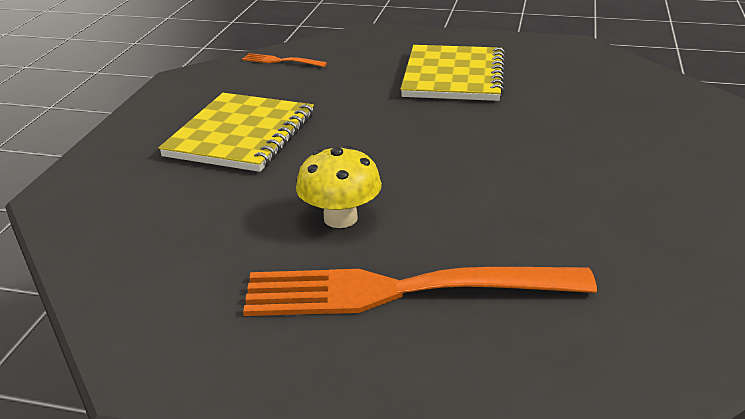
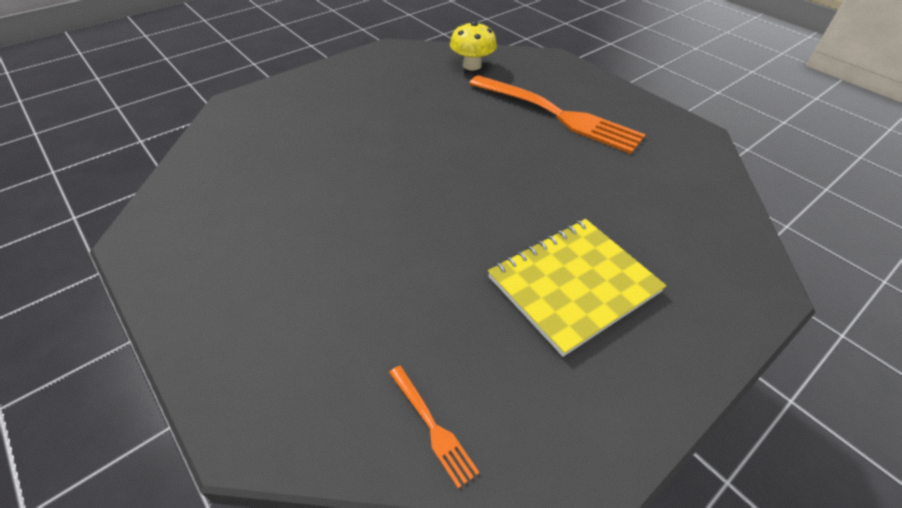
camera: 145 degrees left, 15 degrees up
yellow mushroom [296,146,382,228] -> yellow mushroom moved to [450,21,497,71]
yellow notebook [401,45,505,101] -> none

